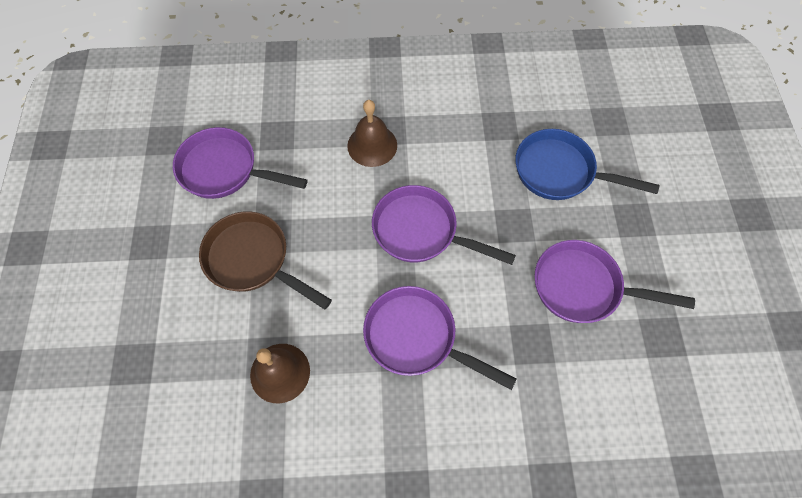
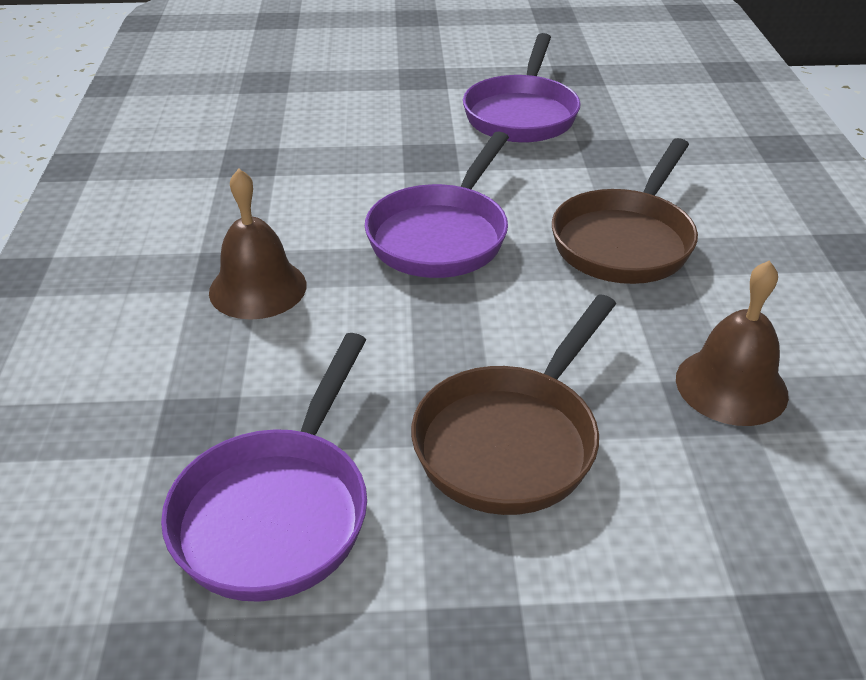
camera: 90 degrees left, 25 degrees down
purple pan [363,286,517,390] -> brown pan [552,138,698,284]
blue pan [515,129,659,200] -> none

